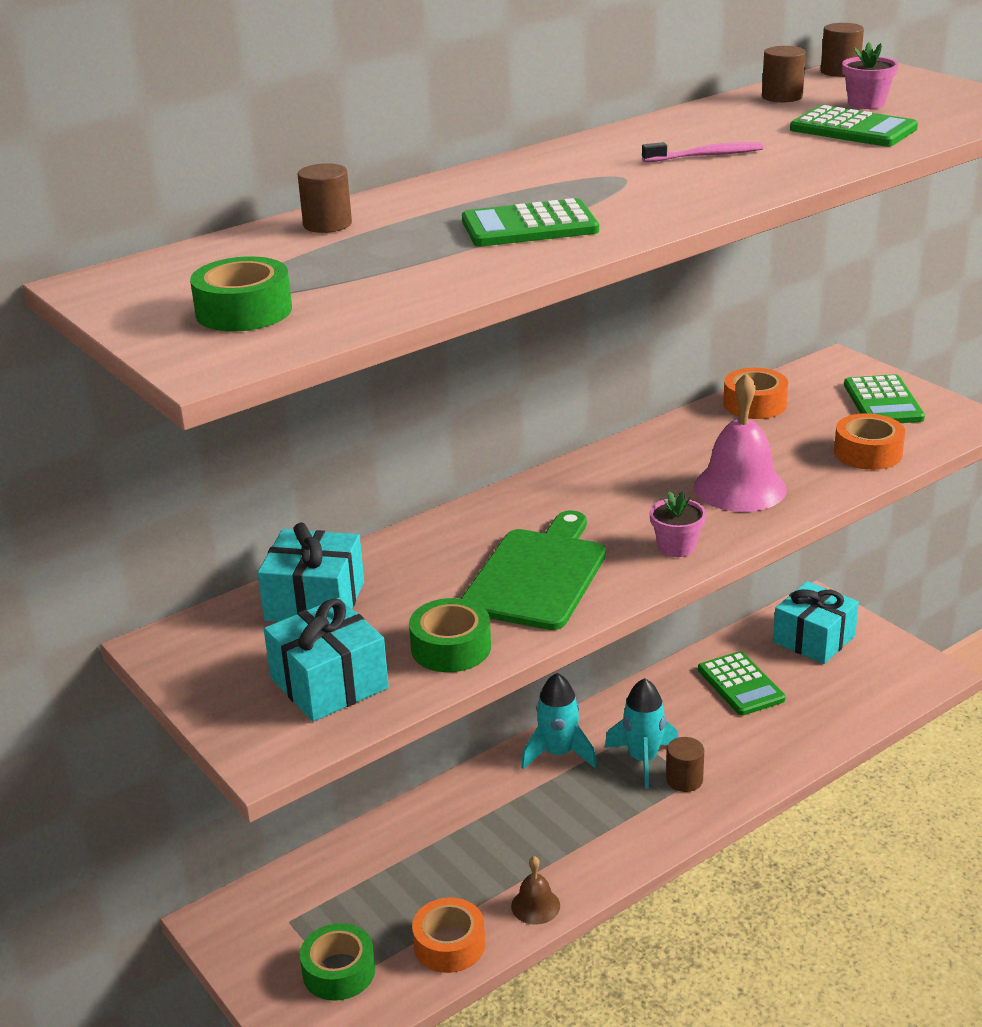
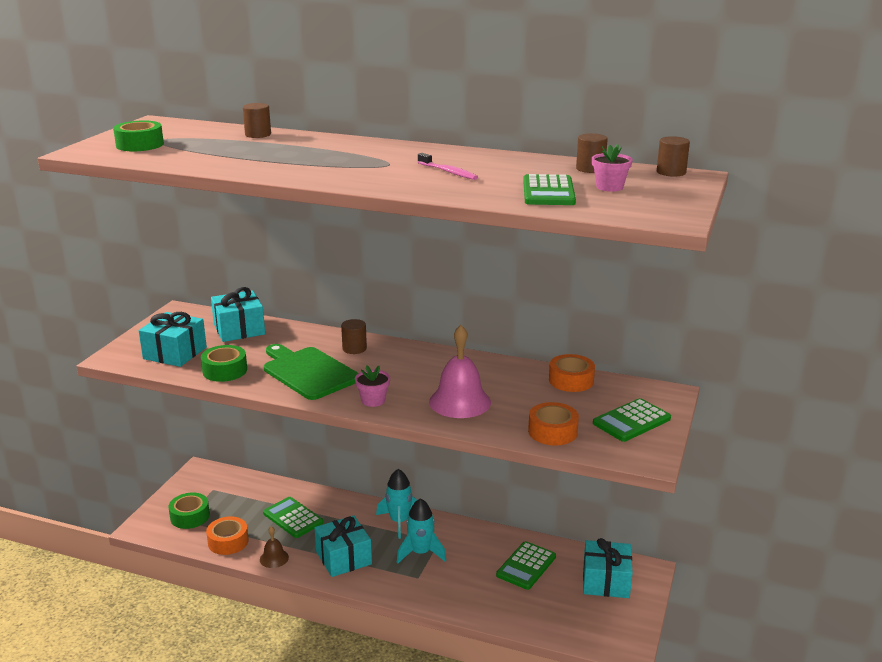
camera: 55 degrees right, 5 degrees down
green cutting board [461,510,606,630] -> green cutting board turned 120 degrees counterclockwise [264,344,358,400]
green calculator [462,198,599,247] -> green calculator moved to [263,497,323,538]
brown cylinder [666,737,704,792] -> brown cylinder moved to [341,319,367,354]
none -> turquoise gift [315,516,372,577]

